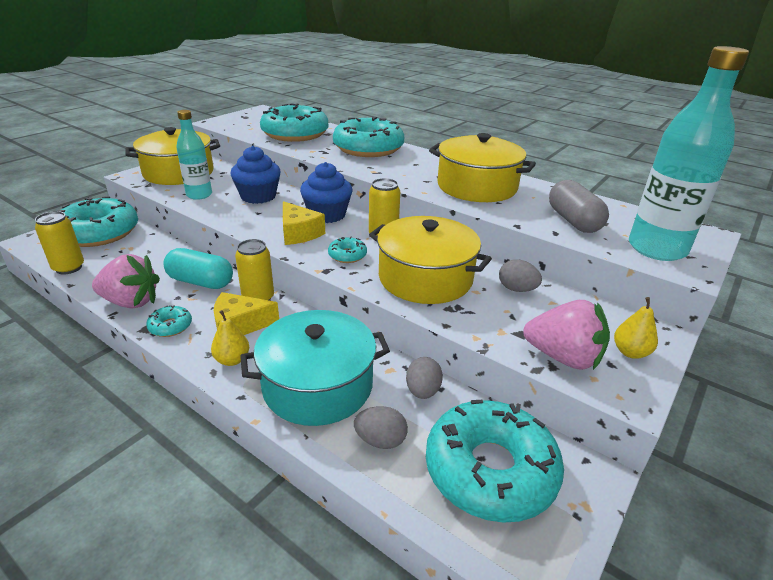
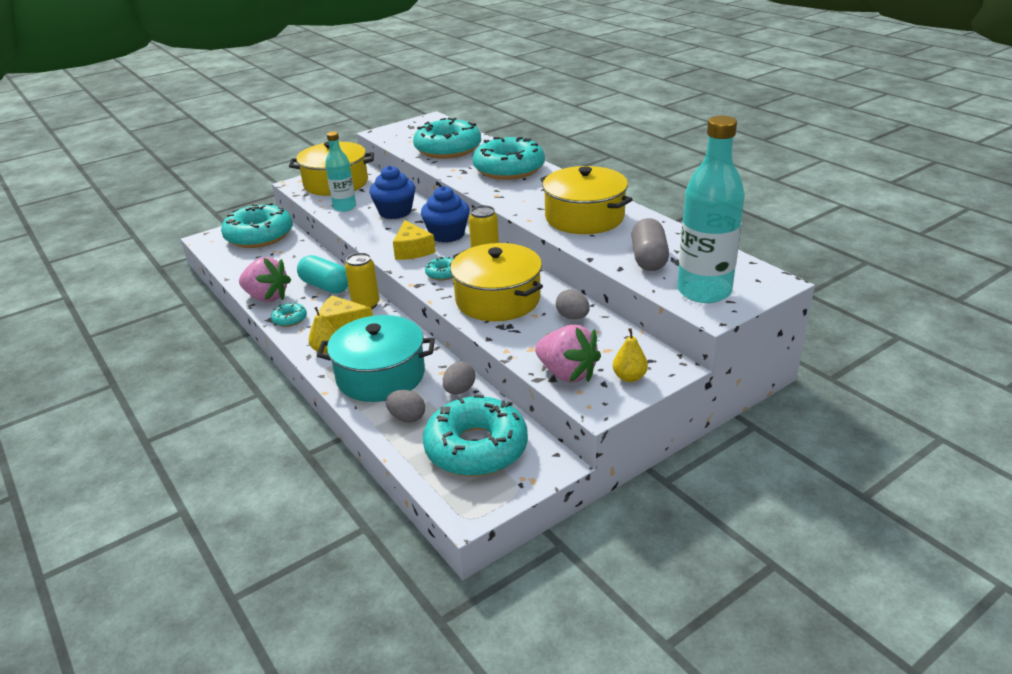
camera: 20 degrees right, 0 degrees up
yellow can [35,211,84,274] -> none

